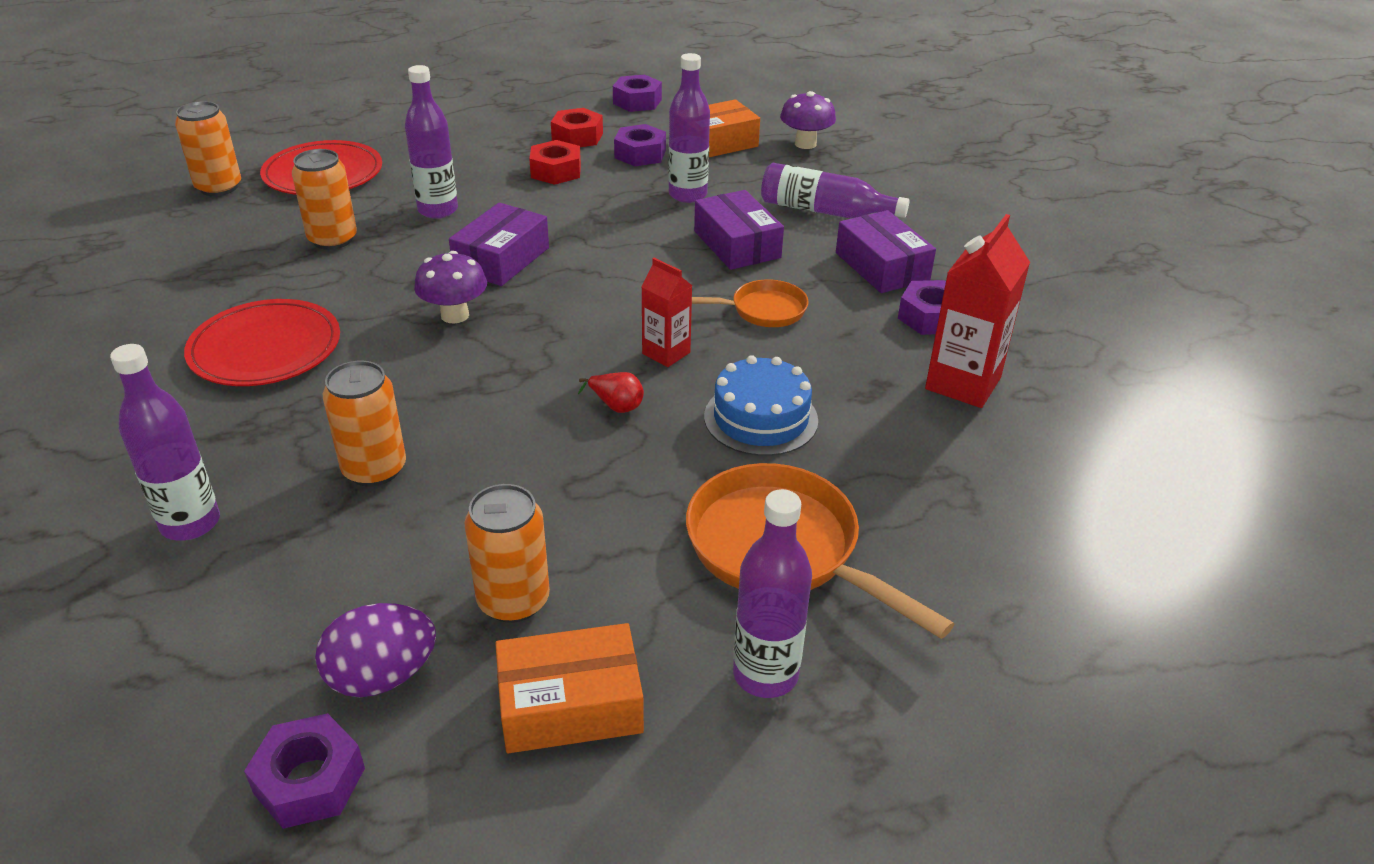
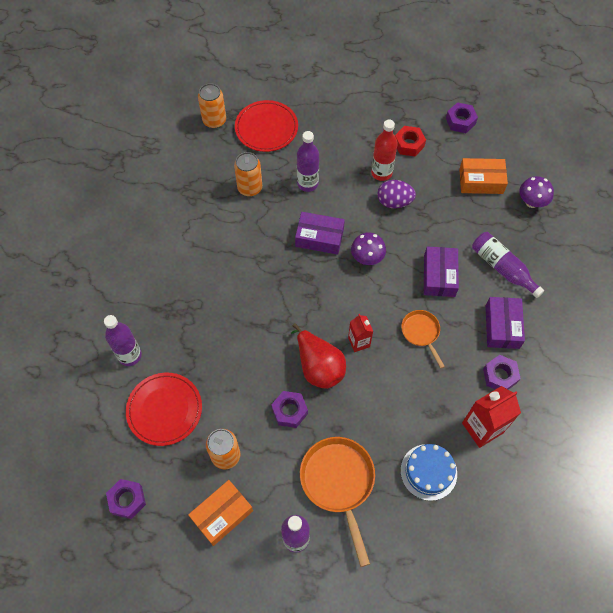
camera: 30 degrees right, 25 degrees up
red plate [184,299,340,386] -> red plate moved to [126,373,202,446]
purple egg [315,603,436,697] -> purple egg moved to [377,180,416,208]
orange can [323,360,406,487] -> none
purple mushroom [414,251,487,324] -> purple mushroom moved to [351,232,386,265]
purple box [449,203,549,286] -> purple box turned 45 degrees clockwise [295,212,345,255]
orange box [495,623,644,753] -> orange box turned 60 degrees counterclockwise [188,480,253,546]
red nut [529,140,581,185] -> red bottle [371,120,398,181]
red pear [578,372,644,413] -> red pear [291,323,346,389], size x2.28
purple nut [614,124,666,166] -> purple nut moved to [271,391,308,428]
purple bottle [668,53,710,203] -> none
orange pan [692,280,809,327] -> orange pan turned 135 degrees counterclockwise [401,310,445,369]
blue cake [704,355,818,456] -> blue cake moved to [400,444,457,501]

